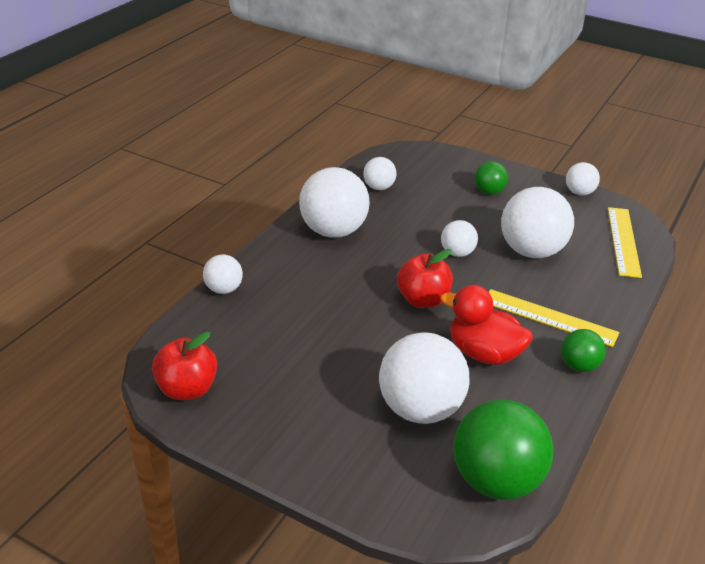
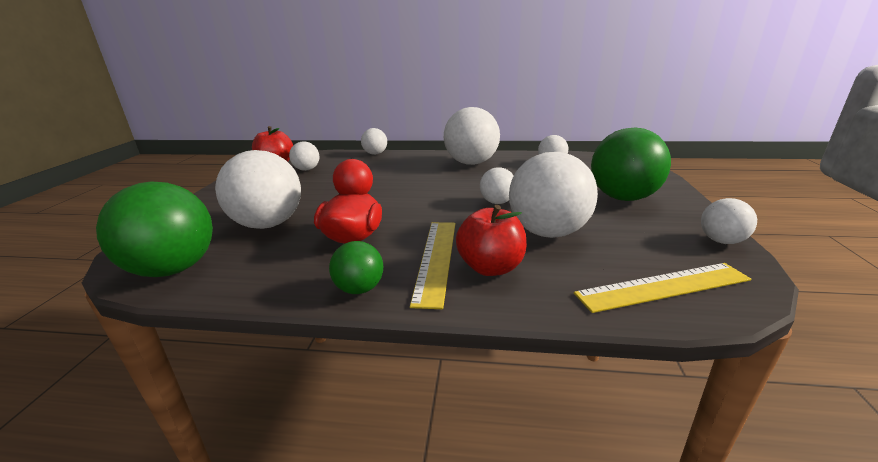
camera: 70 degrees right, 10 degrees down
red apple [397,249,453,308] -> red apple moved to [456,205,527,276]
green ball [475,161,508,195] -> green ball [591,128,671,201], size x1.94
none -> white ball [289,141,319,171]

